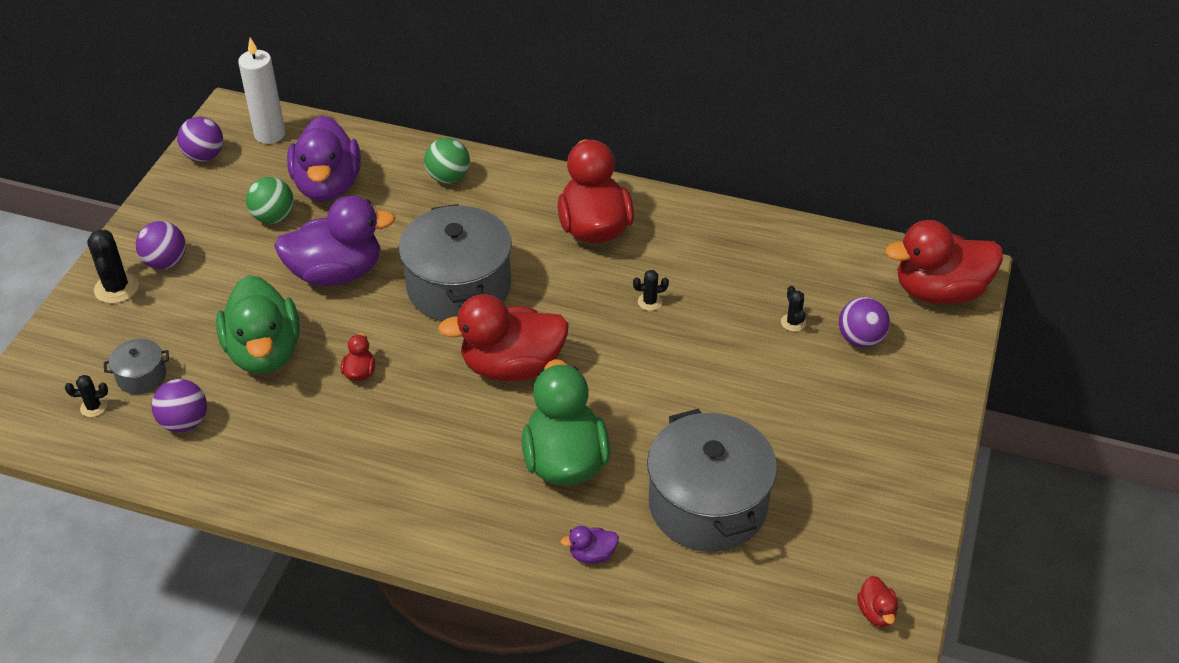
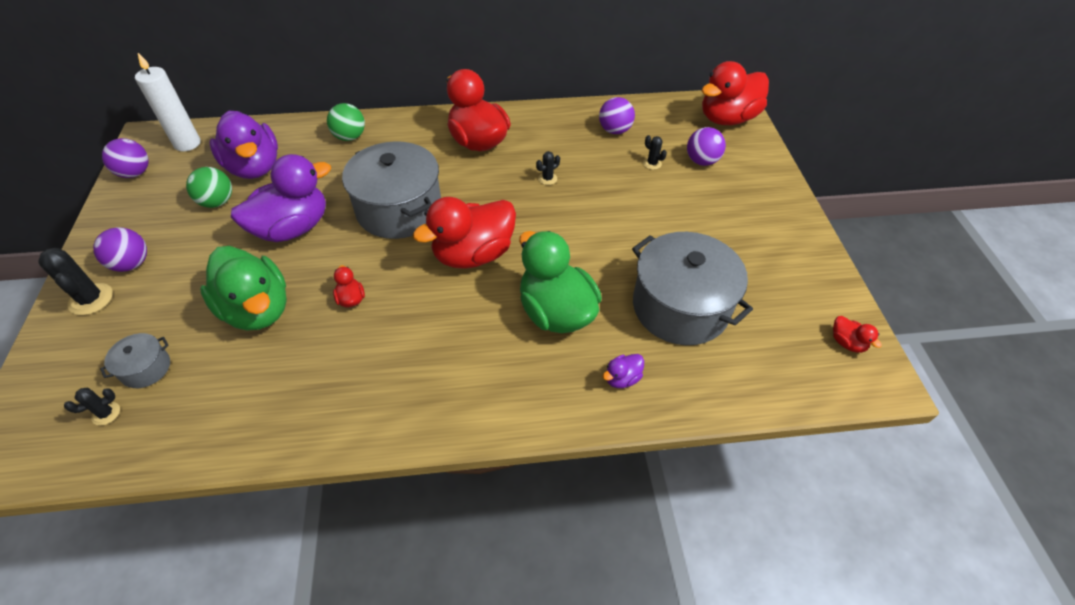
camera: 25 degrees left, 5 degrees up
purple ball [152,379,207,432] -> purple ball moved to [599,97,635,134]

